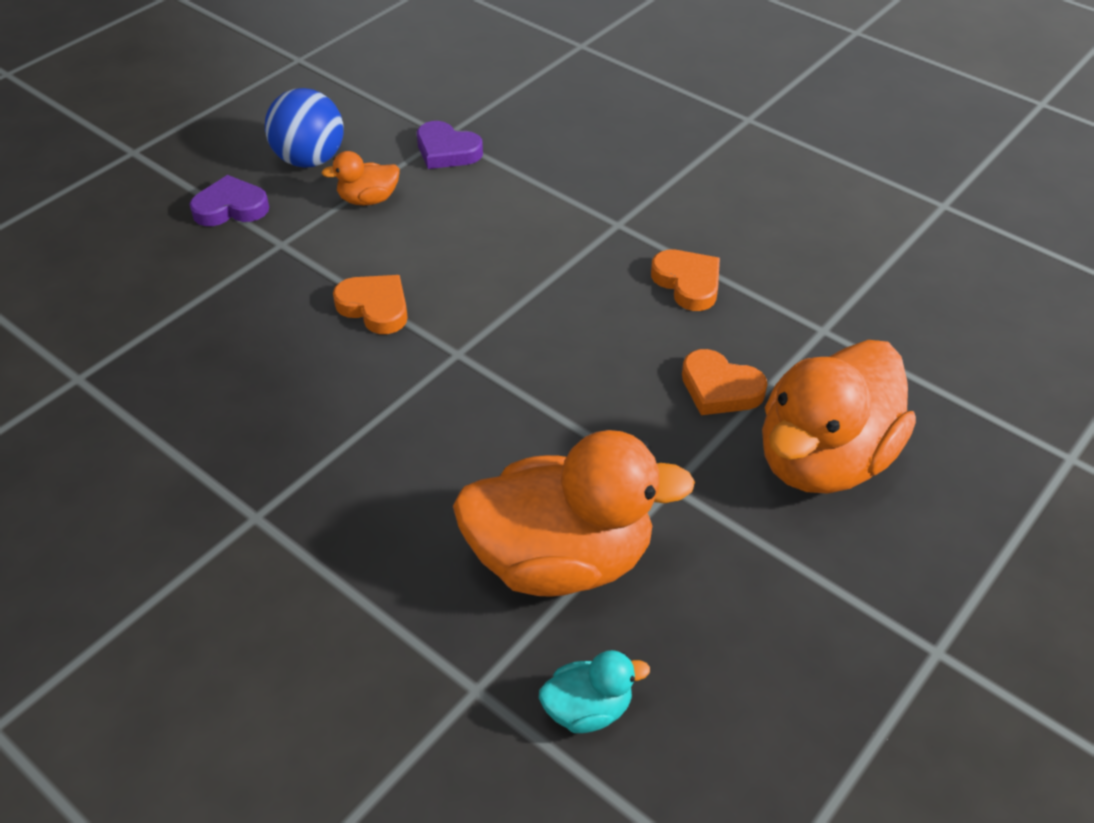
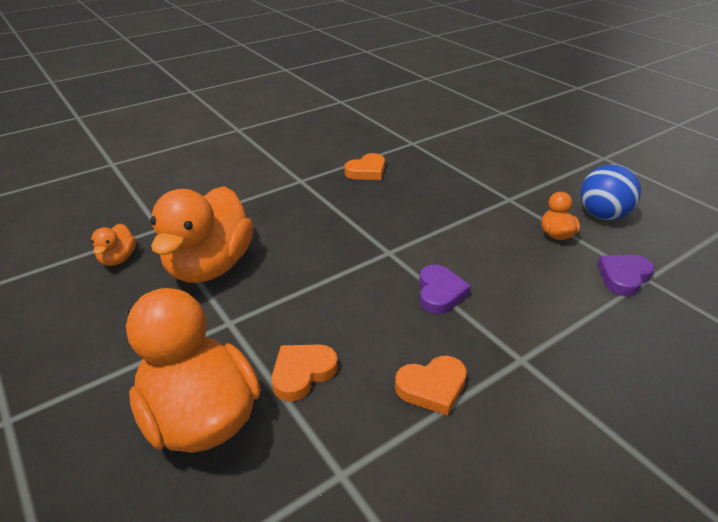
camera: 105 degrees right, 10 degrees down
purple heart [189,175,269,226] -> purple heart moved to [419,265,471,314]
orange heart [333,275,408,334] -> orange heart moved to [344,153,385,180]
turquoise duck [539,650,650,733] -> orange duck [91,223,136,266]

